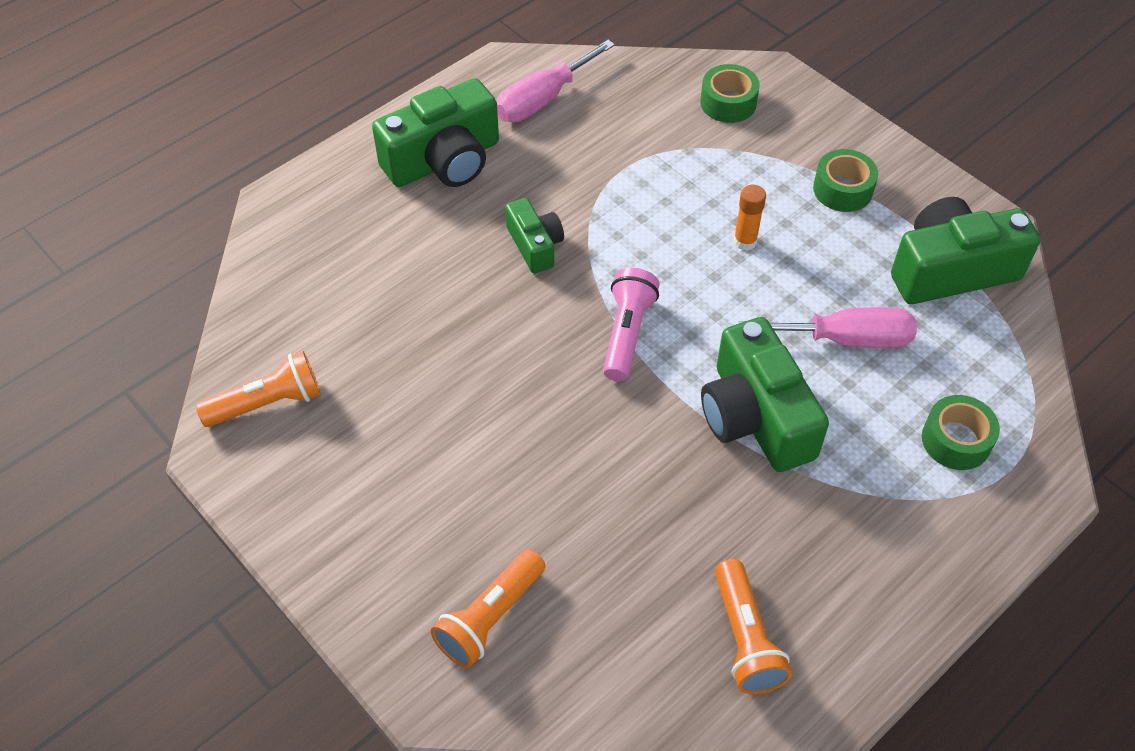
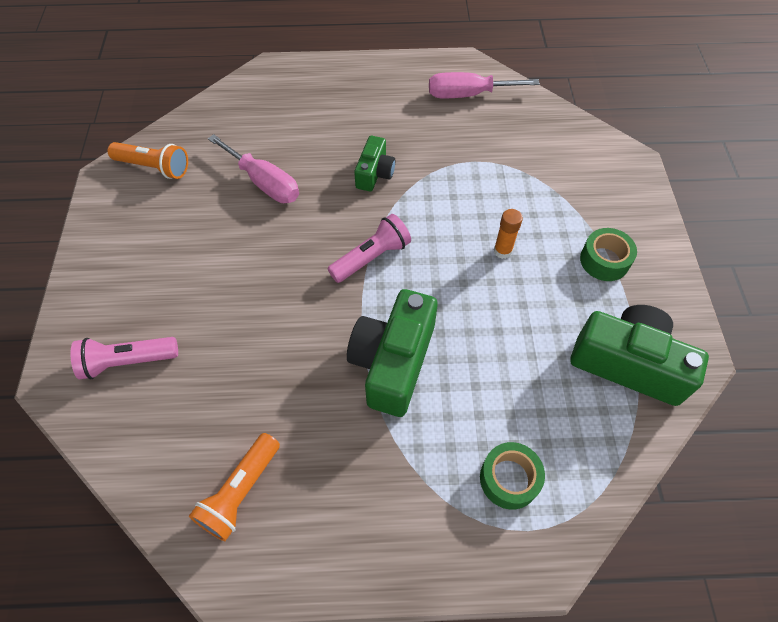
camera: 40 degrees right, 5 degrees up
green camera [372,78,499,187] -> none
orange flashlight [431,549,545,668] -> pink flashlight [70,337,178,380]
green tape [700,64,760,123] -> none
pink screwdriver [738,307,917,348] -> pink screwdriver moved to [208,134,299,203]

